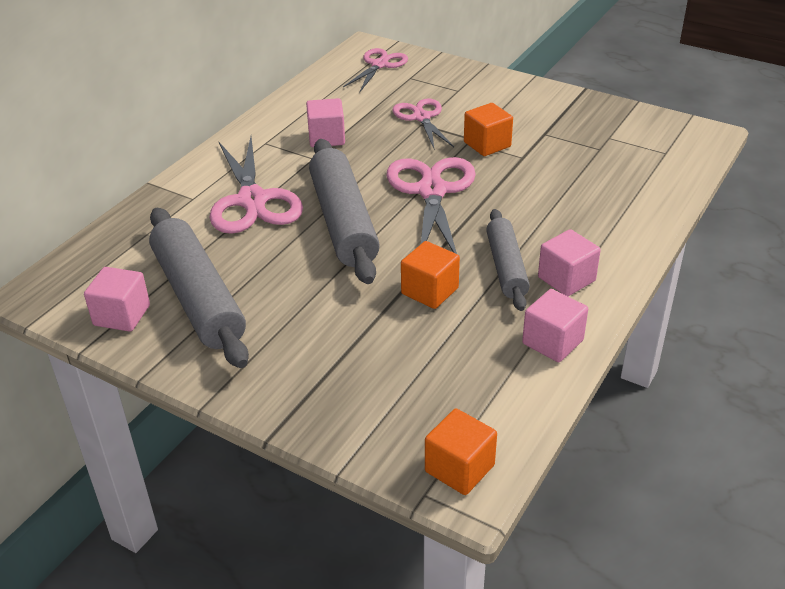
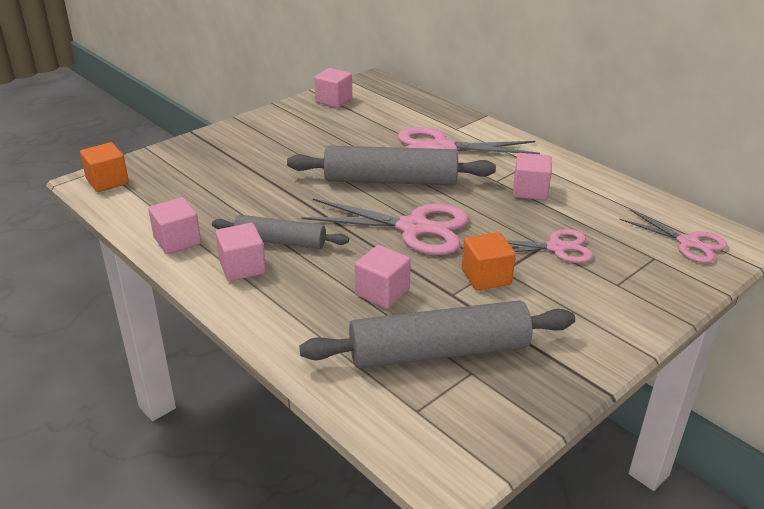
camera: 105 degrees right, 5 degrees down
grey rolling pin [149,208,249,368] -> grey rolling pin moved to [299,301,575,369]
orange cube [401,241,460,309] -> none
none -> pink cube [355,245,411,309]

